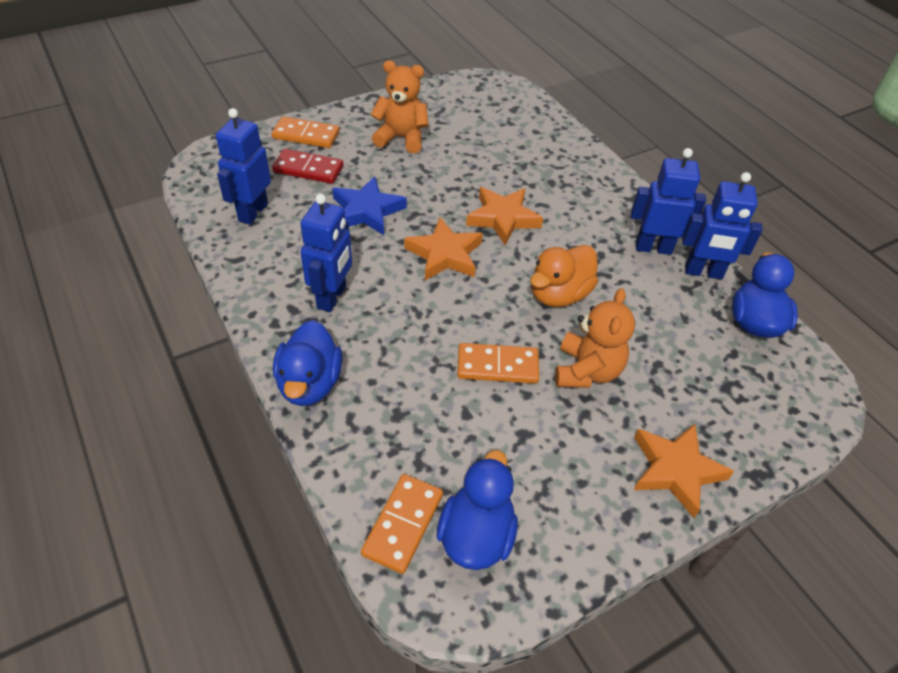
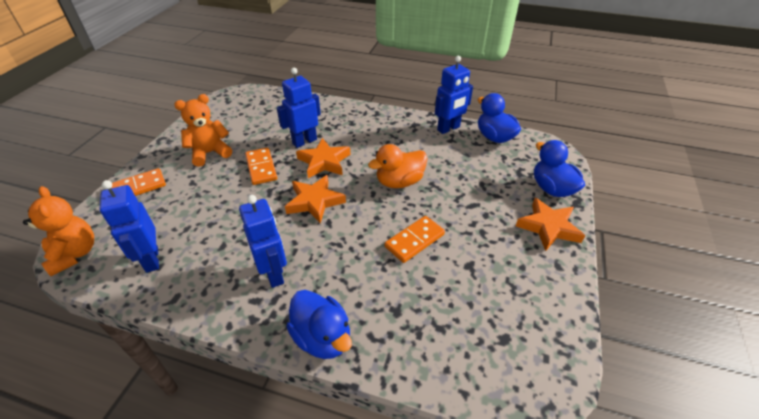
camera: 40 degrees left, 5 degrees down
red domino [272,149,343,184] -> none
blue star [332,176,407,235] -> none
orange domino [361,474,443,574] -> orange domino moved to [245,148,277,185]
blue duck [437,450,518,570] -> blue duck moved to [534,140,585,197]
orange duck [530,245,598,307] -> orange duck turned 60 degrees clockwise [368,144,428,188]
orange teddy bear [555,288,635,388] -> orange teddy bear moved to [23,186,94,276]
blue robot [631,148,706,255] -> blue robot moved to [277,68,321,148]

